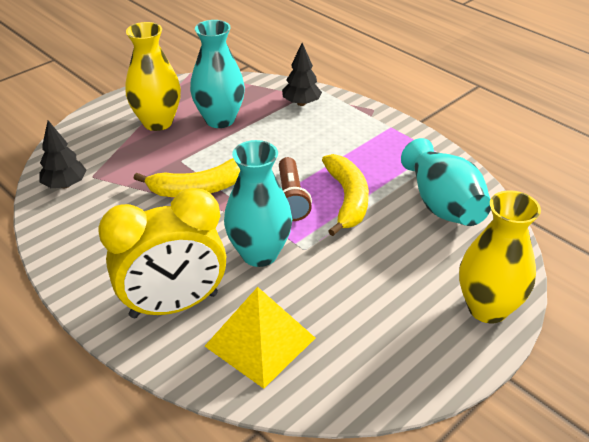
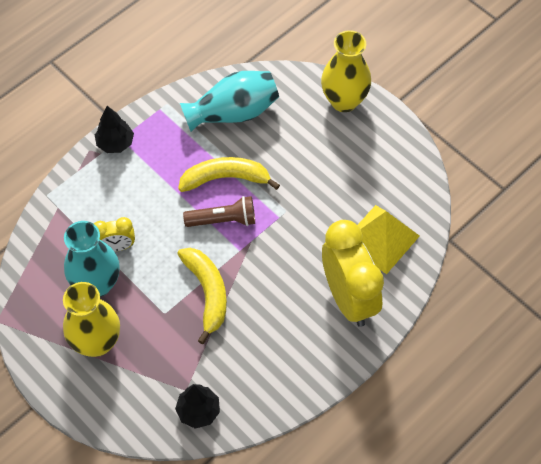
camera: 90 degrees left, 20 degrees up
turquoise vase [224,140,292,267] -> none
black tree [282,43,322,106] -> black tree moved to [95,106,134,153]
none -> yellow clock [94,217,135,252]

